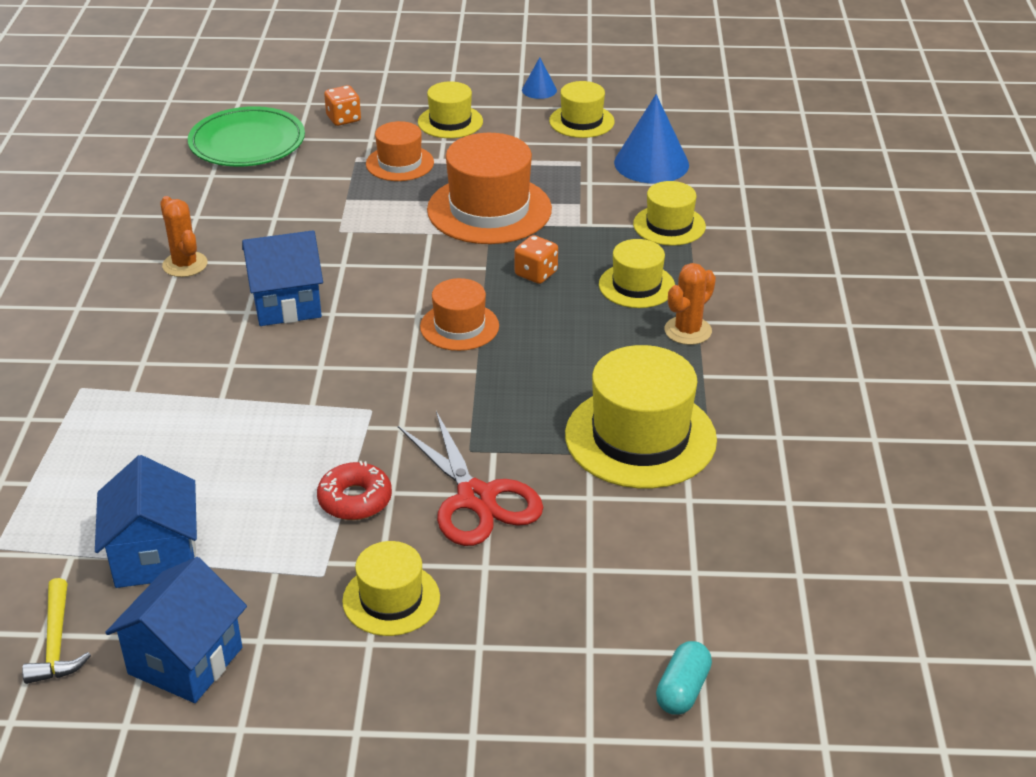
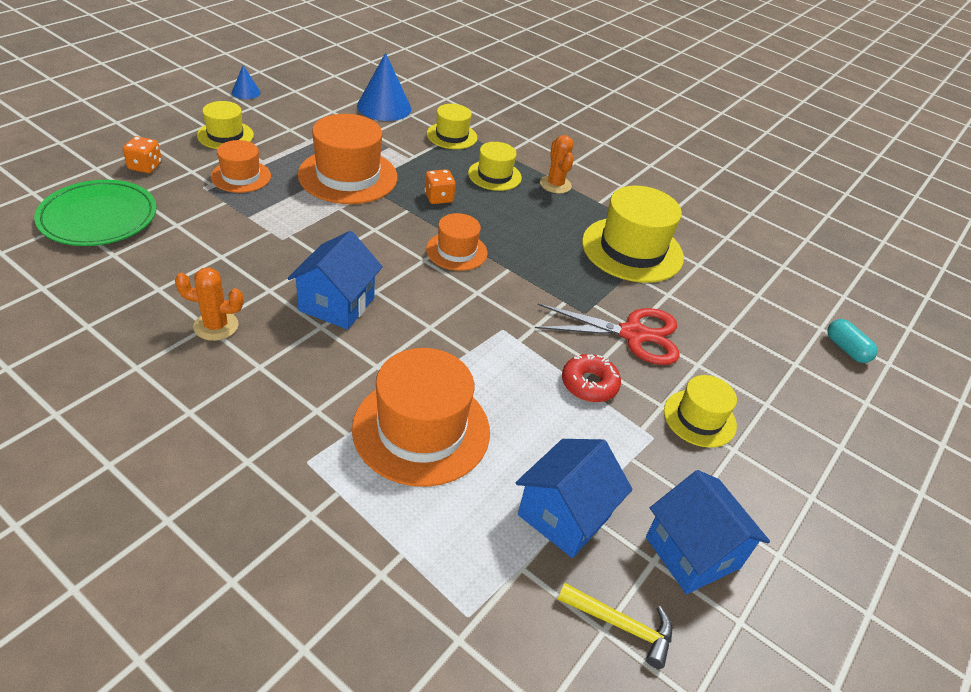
camera: 60 degrees left, 5 degrees up
blue house [95,455,197,588] -> blue house turned 75 degrees counterclockwise [516,439,633,558]
yellow hat [549,81,615,138] -> none
none -> orange hat [352,348,490,487]

